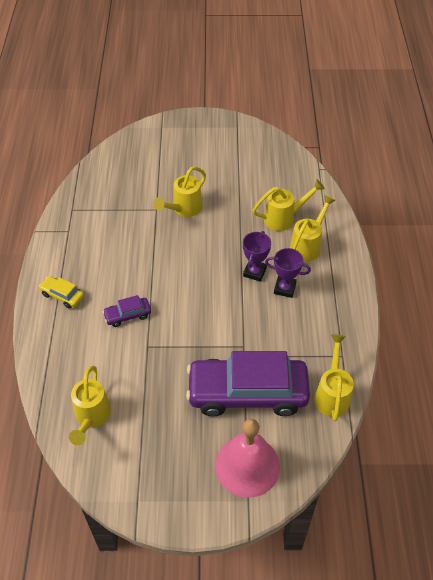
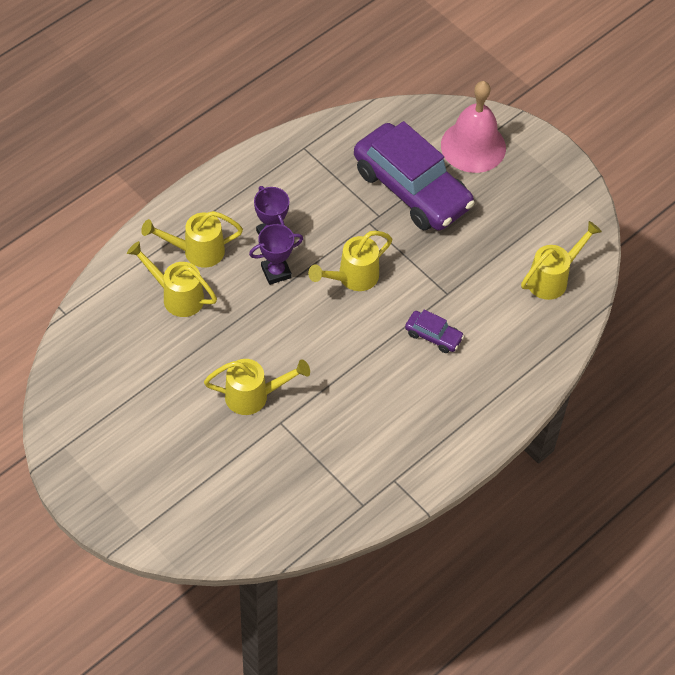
camera: 135 degrees left, 5 degrees up
yellow car [39,276,84,309] -> none
yellow watering can [314,334,354,421] -> yellow watering can moved to [308,231,392,291]

